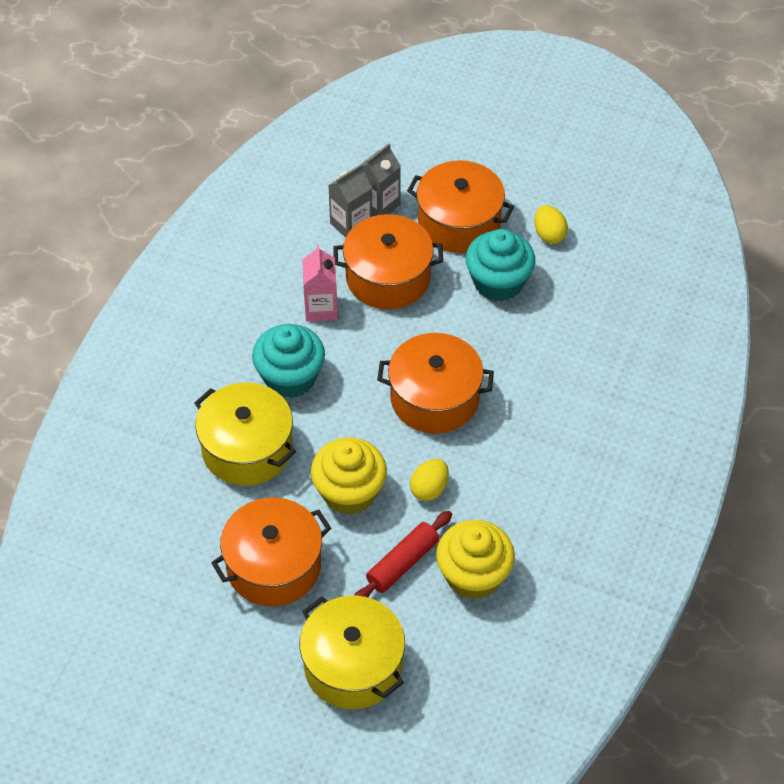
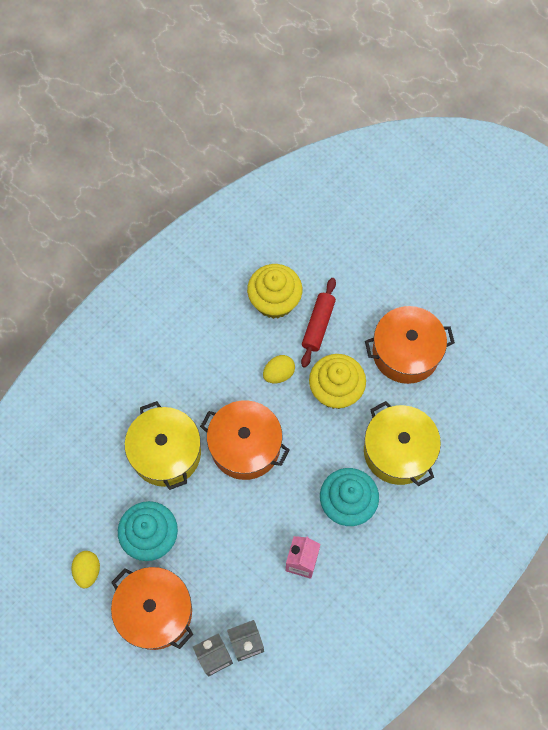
camera: 160 degrees left, 15 degrees up
yellow pot [300,595,405,709] -> yellow pot moved to [125,401,201,490]
orange pot [333,214,443,310] -> none
red rolling pin [354,511,452,597] -> red rolling pin turned 45 degrees counterclockwise [301,278,336,368]

